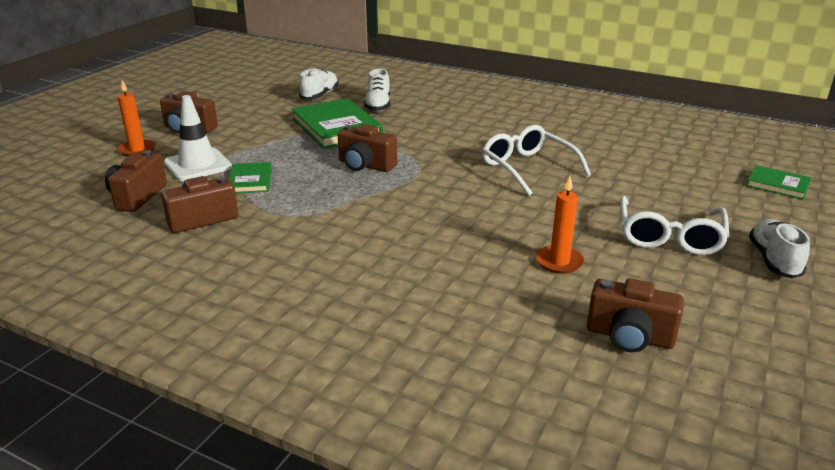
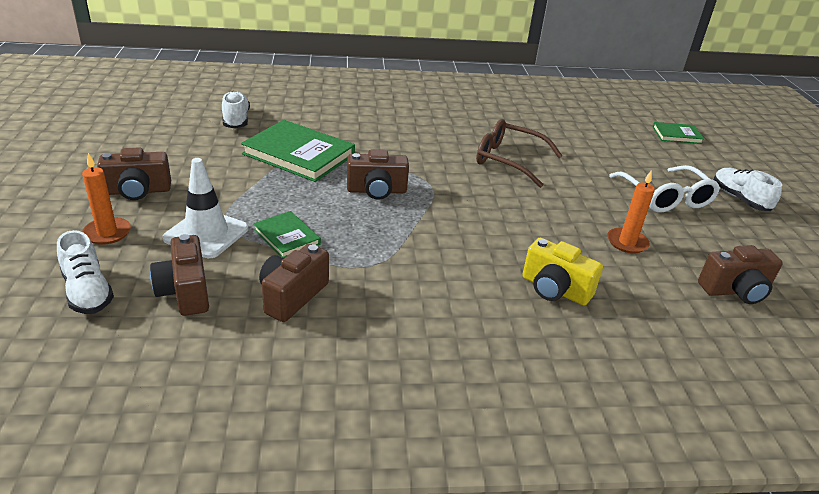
camera: 35 degrees left, 5 degrees up
white shoe [364,68,390,112] -> white shoe moved to [57,230,114,314]
white glasses [482,125,591,196] -> brown glasses [476,119,563,188]
none -> yellow camera [522,238,603,305]

